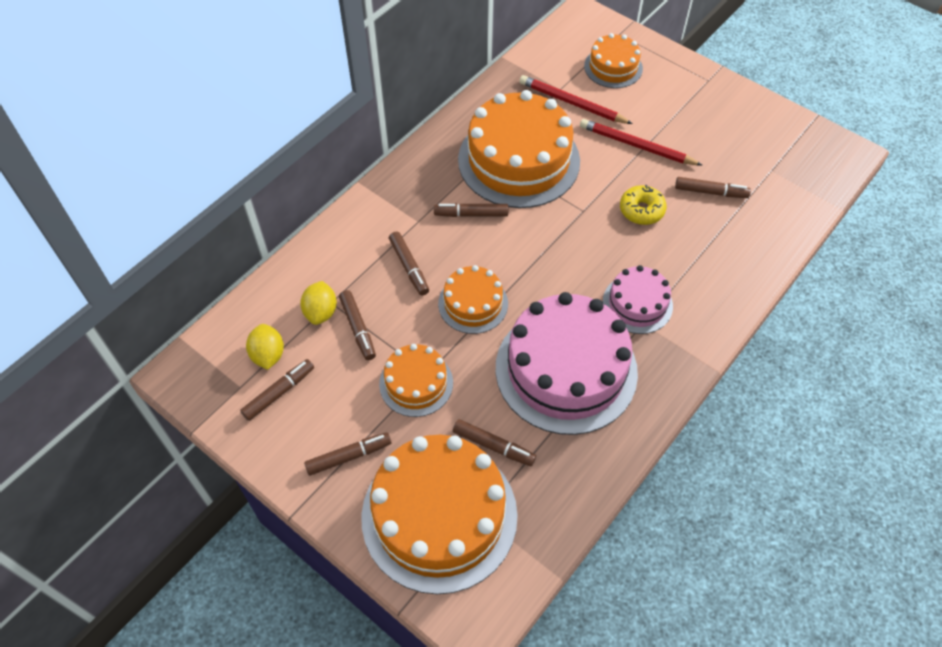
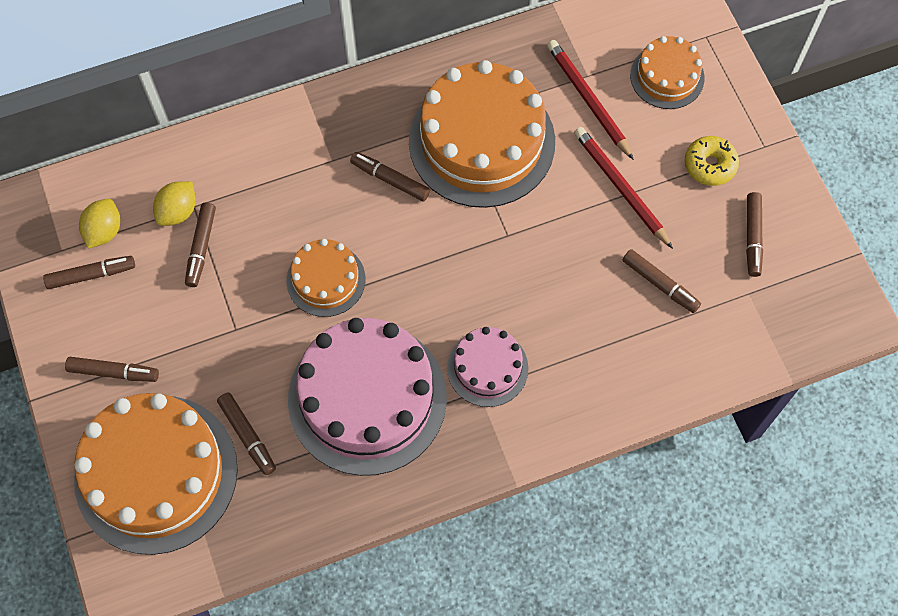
camera: 30 degrees right, 10 degrees up
orange cake [379,344,453,417] -> none
brown marker [389,232,429,295] -> brown marker moved to [746,192,763,277]
yellow donut [620,185,667,225] -> yellow donut moved to [684,136,739,186]

